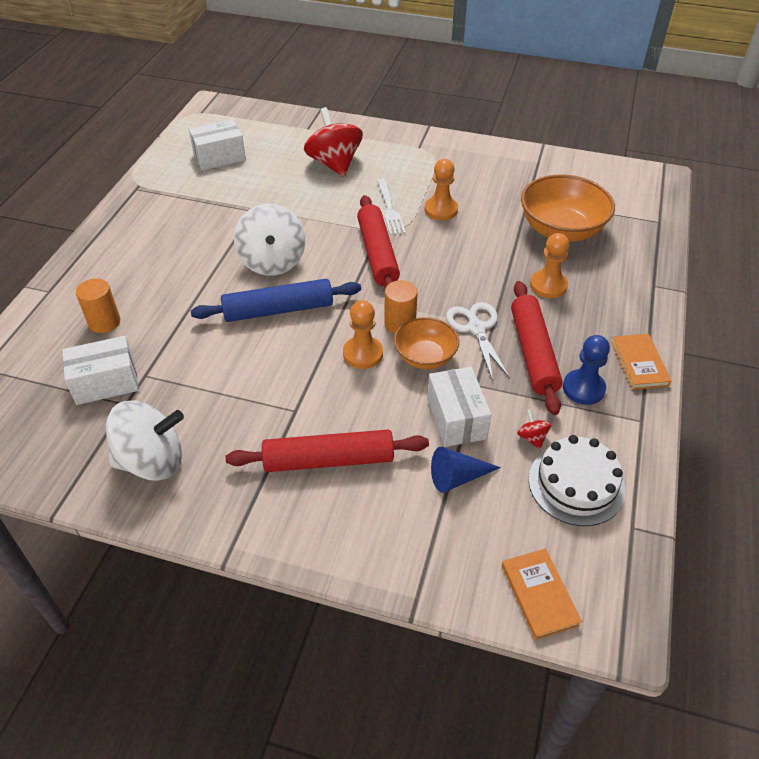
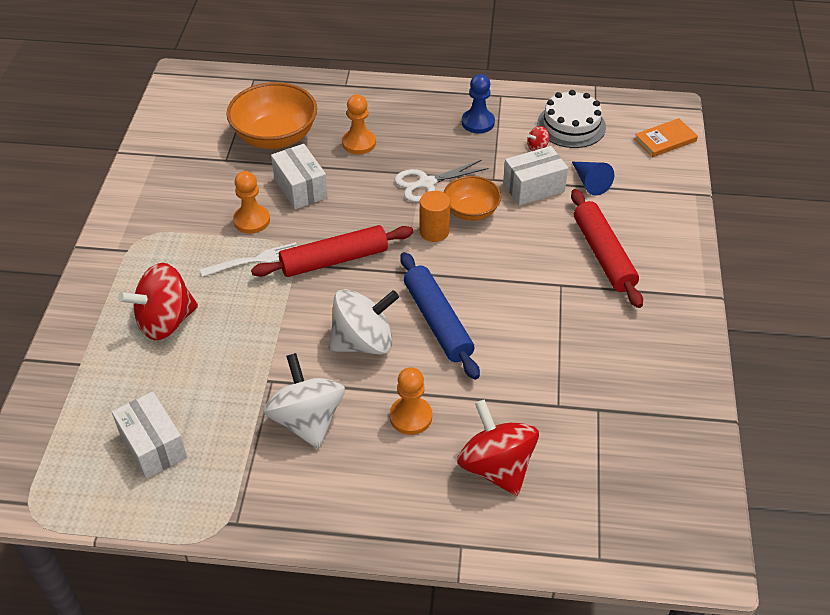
camera: 100 degrees left, 0 degrees up
white box [62,336,139,405] -> white box moved to [271,144,328,209]
orange cylinder [76,278,120,333] -> red spinning top [457,399,539,496]
white spinning top [106,400,184,481] -> white spinning top moved to [263,353,345,449]
orange pawn [343,300,383,369] -> orange pawn moved to [389,367,432,435]
red rolling pin [511,281,563,415] -> none
orange book [611,334,671,390] -> none

